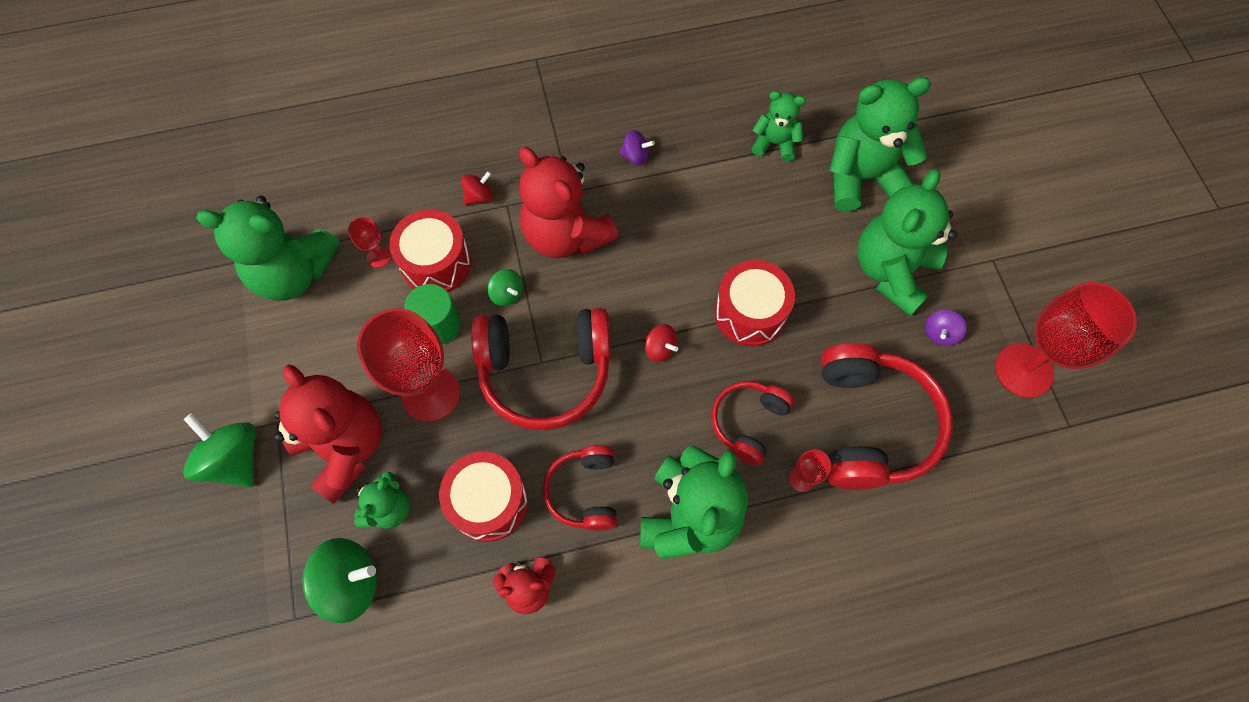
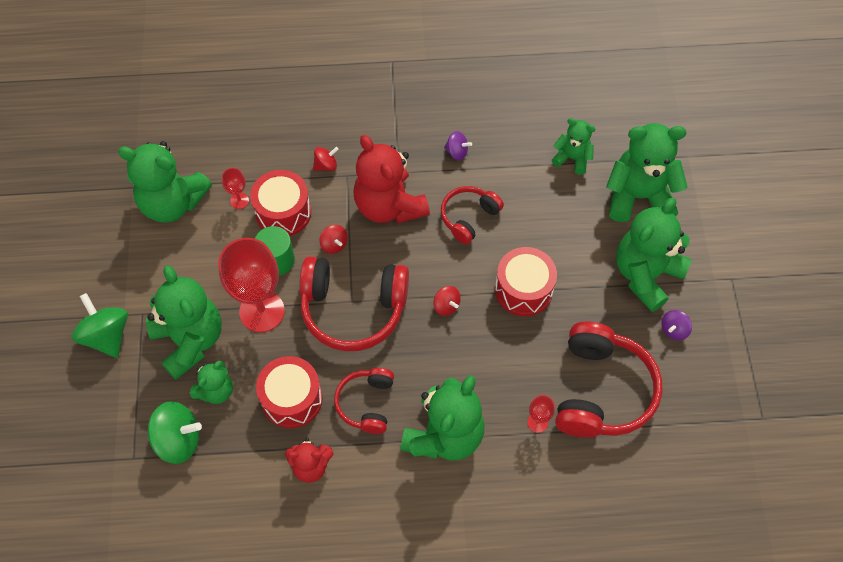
camera: 10 degrees right, 5 degrees down
red teddy bear [274,364,382,504] -> green teddy bear [146,265,222,380]
green spinning top [488,269,522,306] -> red spinning top [319,225,348,254]
red headphones [711,381,794,466] -> red headphones moved to [441,186,504,245]
red goblet [995,282,1137,398] -> none

